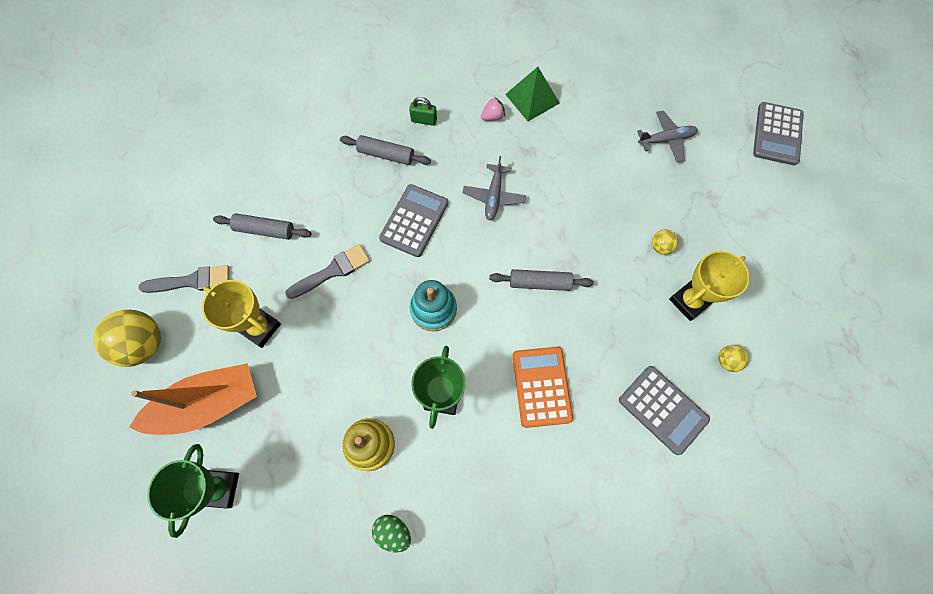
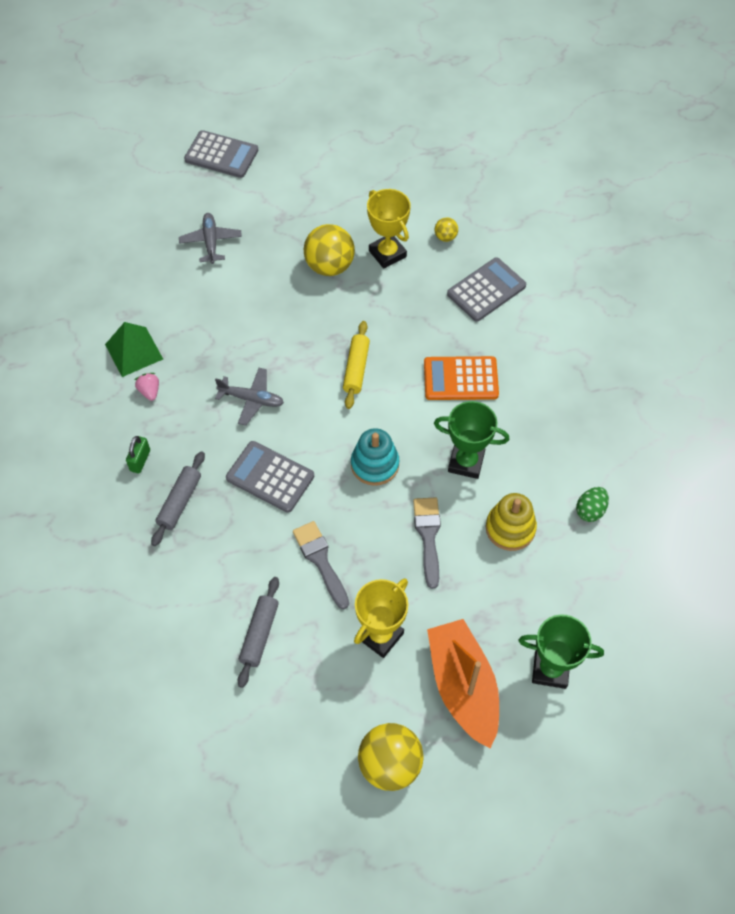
camera: 85 degrees left, 10 degrees down
grey brush [139,265,229,293] -> grey brush moved to [413,497,441,589]
grey rolling pin [489,269,594,291] -> yellow rolling pin [343,321,370,409]
yellow ball [652,229,678,255] -> yellow ball [304,224,355,276], size x2.09

